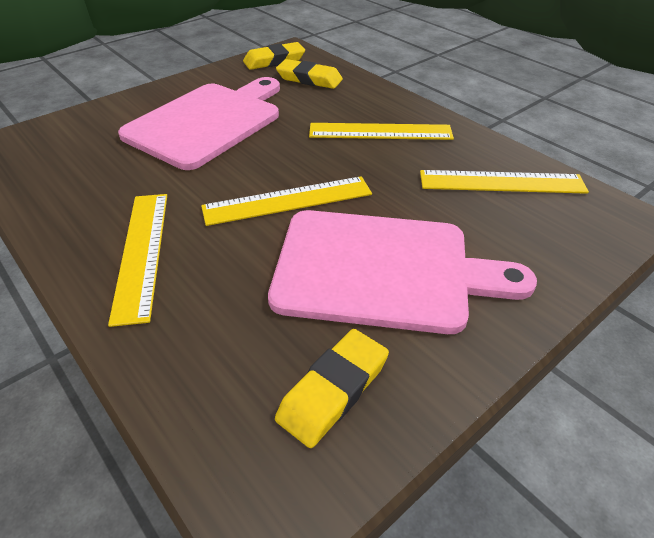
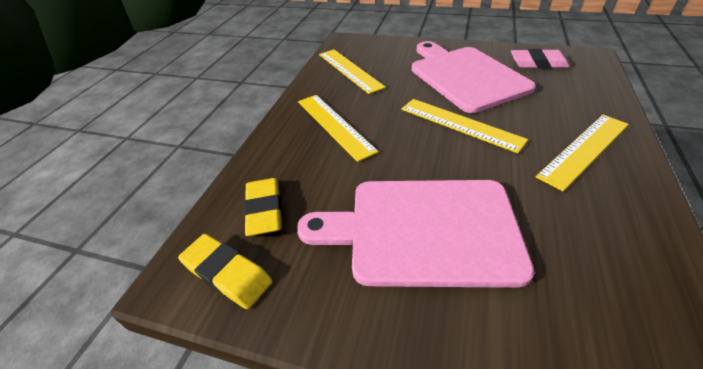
camera: 120 degrees left, 0 degrees up
yellow eraser [275,329,389,448] -> pink eraser [511,49,570,68]

